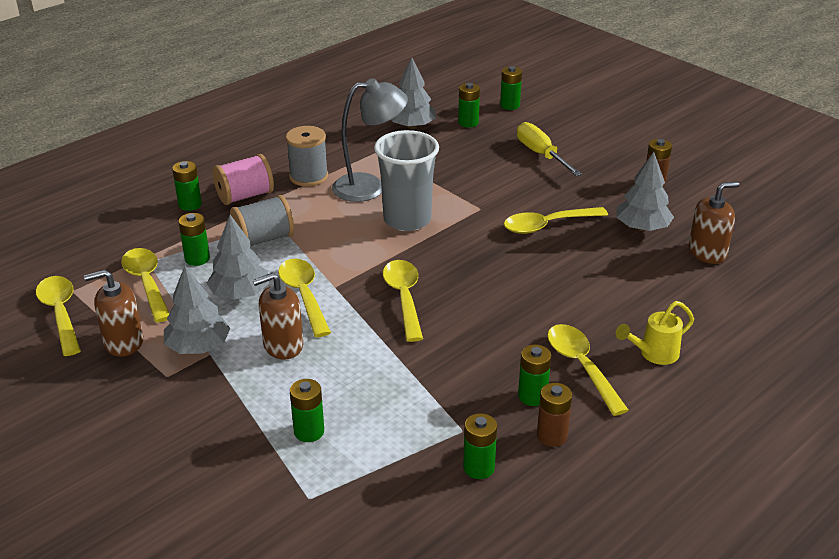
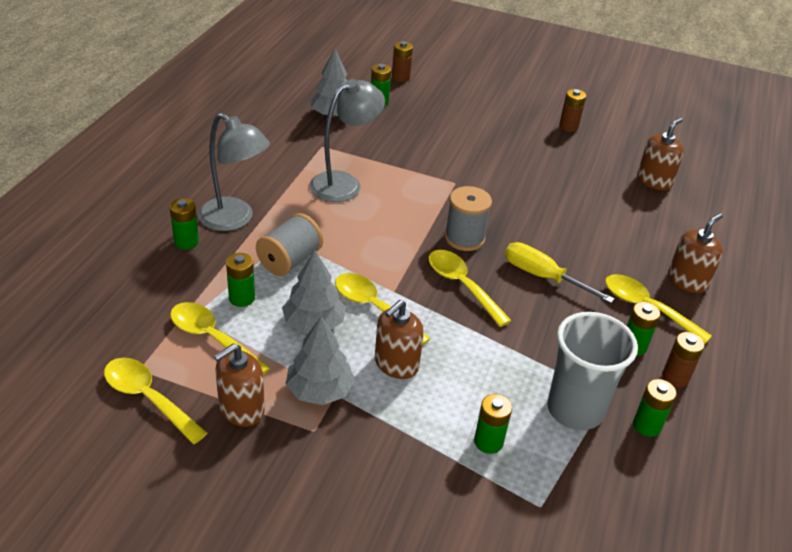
camera: 30 degrees left, 5 degrees up
pink spool [213,154,274,205] -> grey lamp [198,113,270,231]
grey spool [286,126,328,187] -> grey spool moved to [445,186,492,251]
grey cup [374,130,439,231] -> grey cup moved to [547,312,638,430]
green battery [500,66,522,110] -> brown battery [392,41,413,82]
yellow spoon [504,207,608,234] -> none
yellow screwdriver [517,122,582,176] -> yellow screwdriver moved to [505,242,615,303]
grey tree [616,152,674,231] -> none
yellow watering can [616,301,694,365] -> brown soap dispenser [668,213,723,293]

